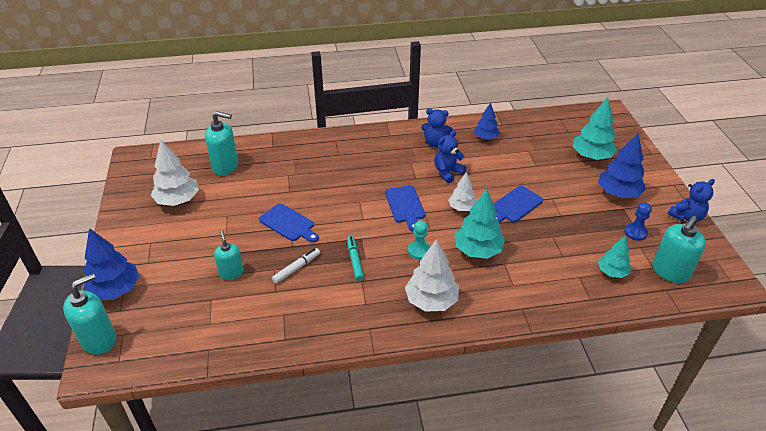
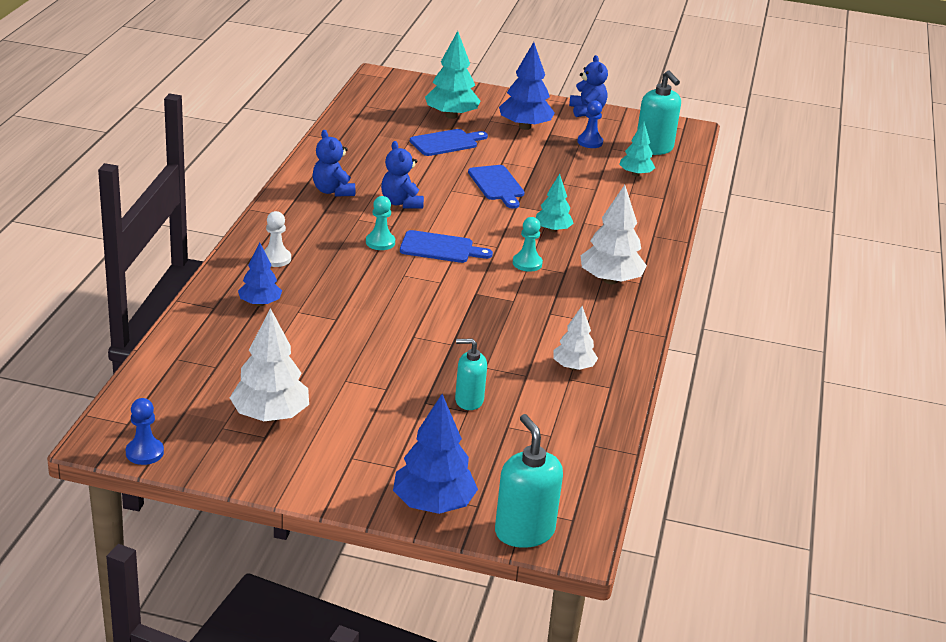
camera: 70 degrees left, 10 degrees down
turquoise soap dispenser [205,111,238,175] -> none
blue cutting board [259,203,319,243] -> blue cutting board moved to [410,129,488,156]
white marker [272,248,320,284] -> none
turquoise marker [347,236,364,281] -> none
blue teddy bear [421,108,453,147] -> blue teddy bear turned 120 degrees clockwise [313,130,355,197]
white tree [448,172,477,211] -> white tree moved to [554,306,598,370]
turquoise tree [454,189,505,259] -> turquoise tree [535,174,574,232], size x0.62
blue tree [474,103,500,140] -> blue tree moved to [238,243,282,306]
none -> blue pawn [126,398,164,465]
none -> white pawn [264,211,291,267]
none -> turquoise pawn [366,196,395,250]

